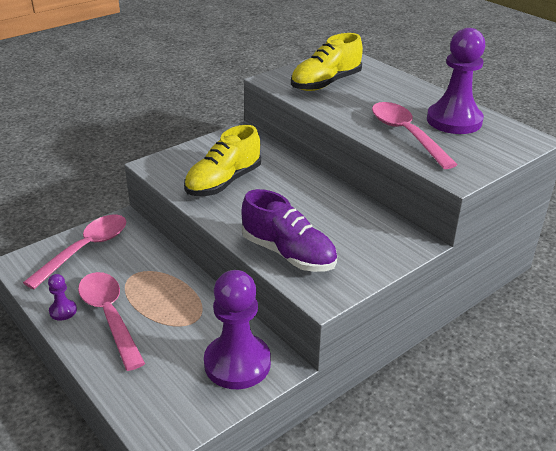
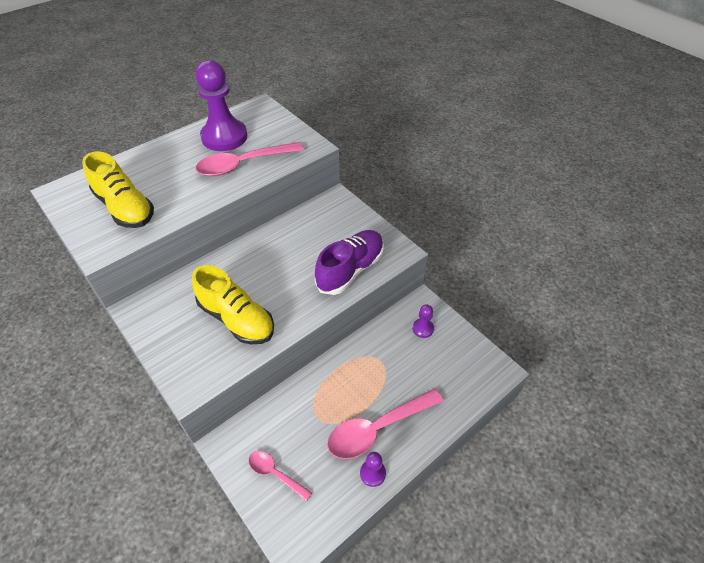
camera: 90 degrees left, 15 degrees up
pink spoon [23,215,127,289] -> pink spoon [249,451,312,501], size x0.54
purple pawn [204,270,271,389] -> purple pawn [412,304,434,338], size x0.43

